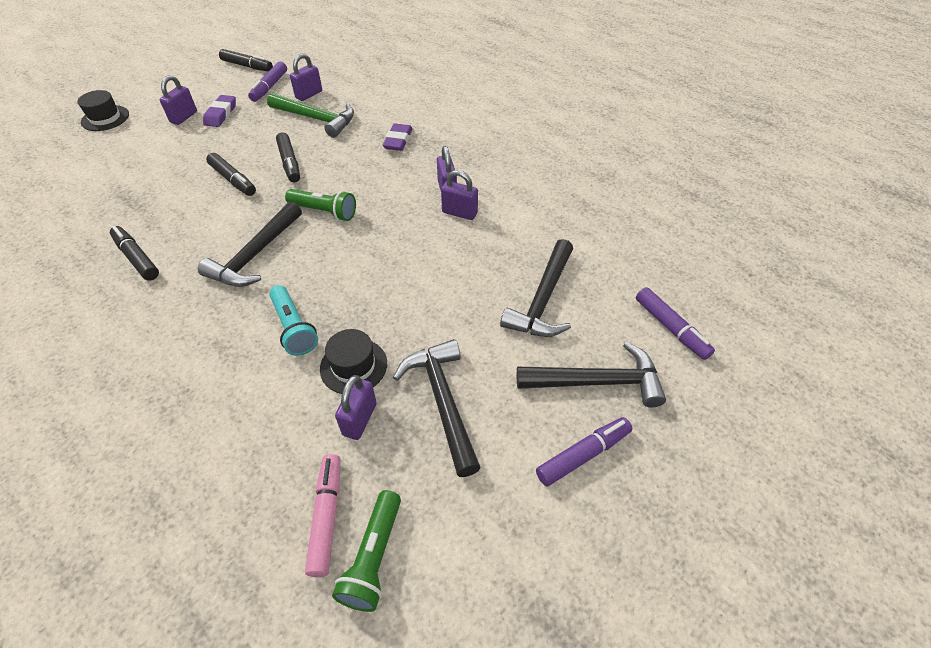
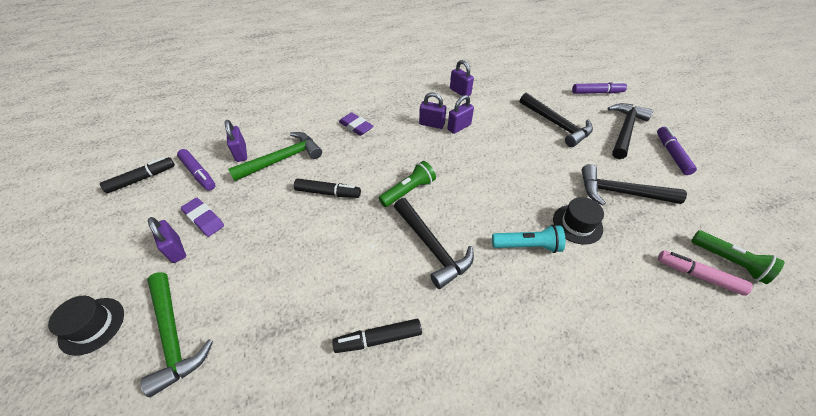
camera: 60 degrees left, 0 degrees up
black marker [206,153,256,196] -> none
purple padlock [335,375,377,440] -> purple padlock moved to [450,60,474,96]
none -> green hammer [140,272,213,397]

